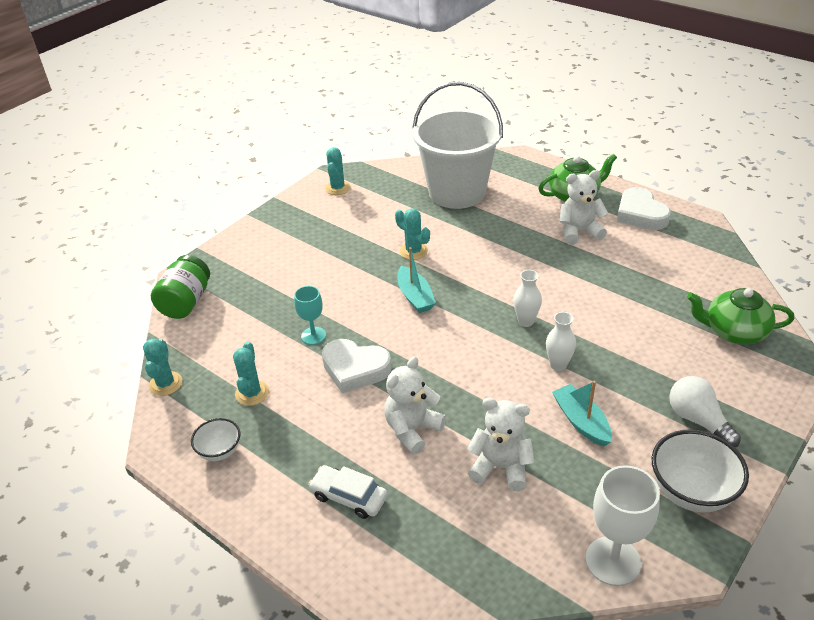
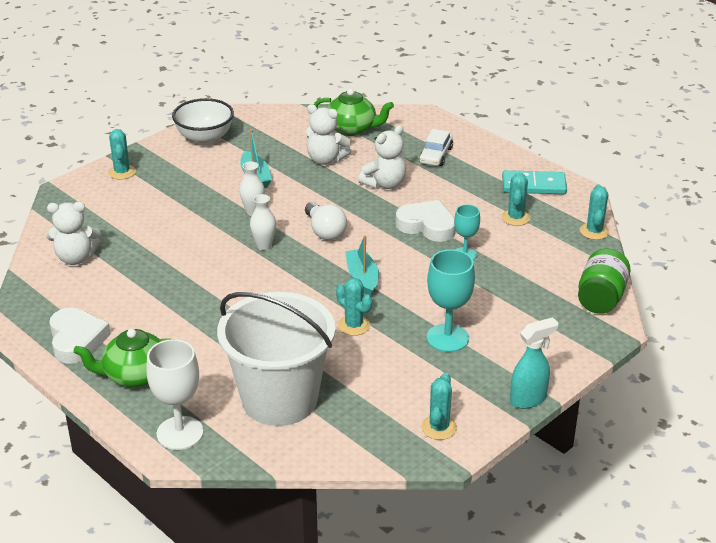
camera: 175 degrees left, 5 degrees down
white bowl [191,418,241,461] -> turquoise domino [502,170,567,194]
white car [308,465,388,519] -> white car turned 75 degrees clockwise [419,129,453,166]
white teddy bear [559,170,608,245] -> white teddy bear moved to [46,202,100,265]
white goblet [586,465,660,586] -> white goblet moved to [146,339,203,450]
white light bulb [669,376,741,447] -> white light bulb moved to [305,202,347,240]
green teapot [687,288,794,344] -> green teapot moved to [314,89,394,136]
none -> turquoise cactus [108,129,136,180]
none -> turquoise goblet [427,249,475,352]
none -> turquoise spray bottle [510,317,558,409]

